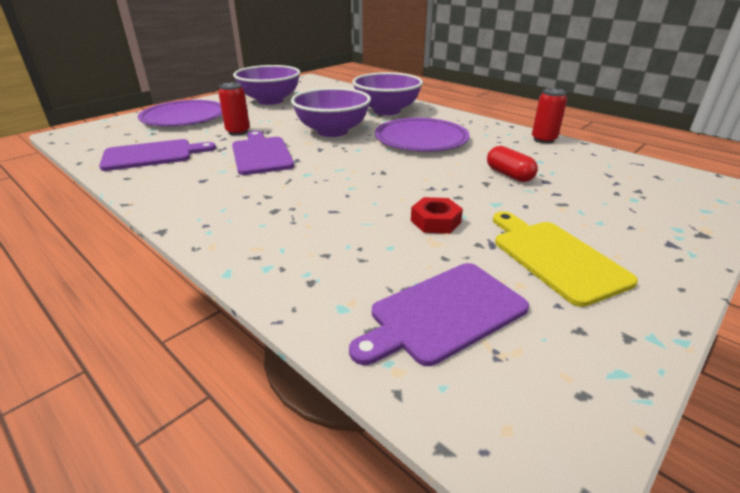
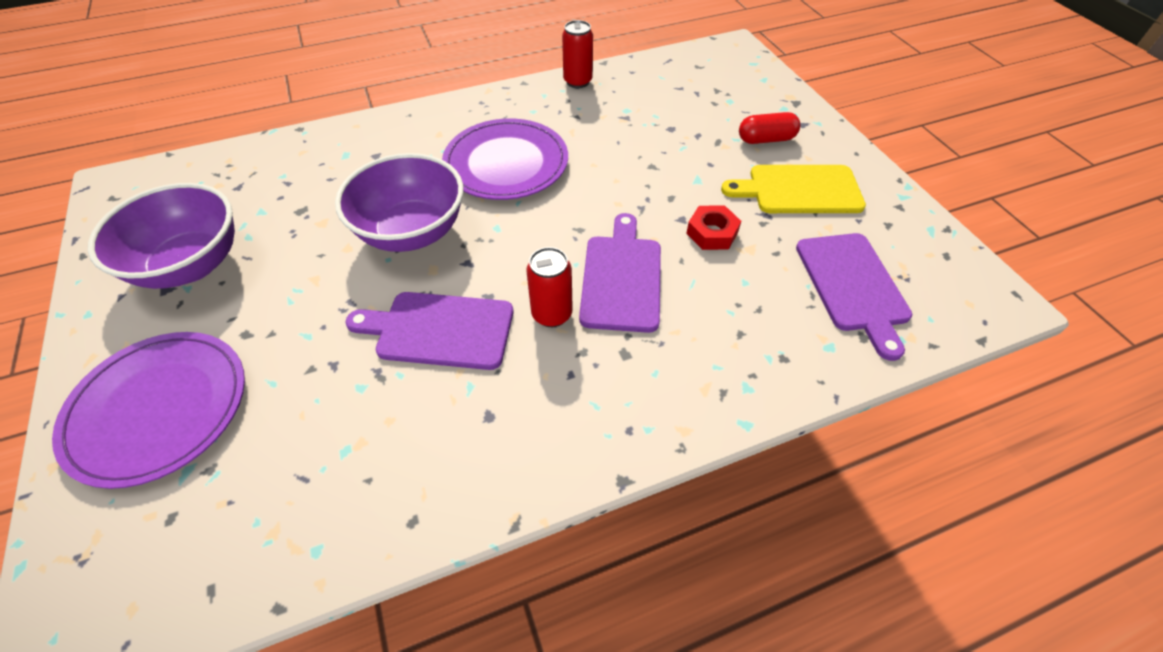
camera: 65 degrees left, 20 degrees up
purple cutting board [99,139,216,171] -> purple cutting board moved to [579,213,661,333]
red can [218,82,250,136] -> red can moved to [526,247,573,327]
purple bowl [353,72,423,115] -> none
red capsule [487,146,538,182] -> red capsule moved to [739,112,800,144]

